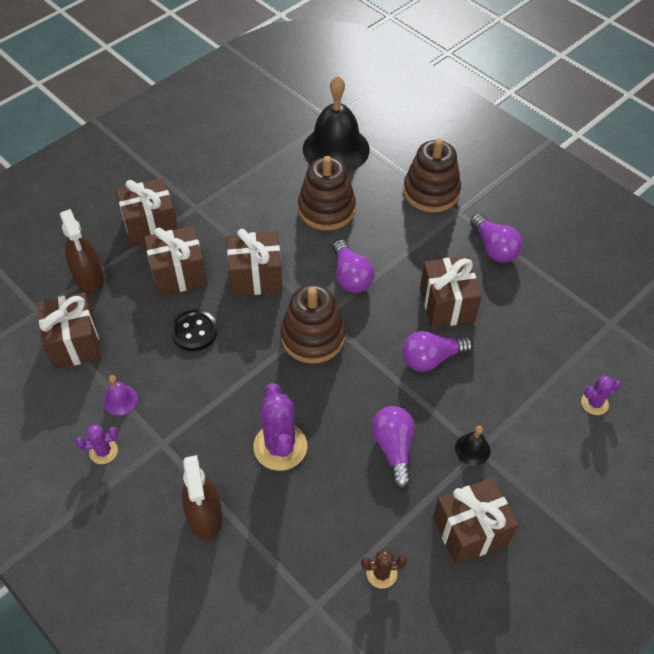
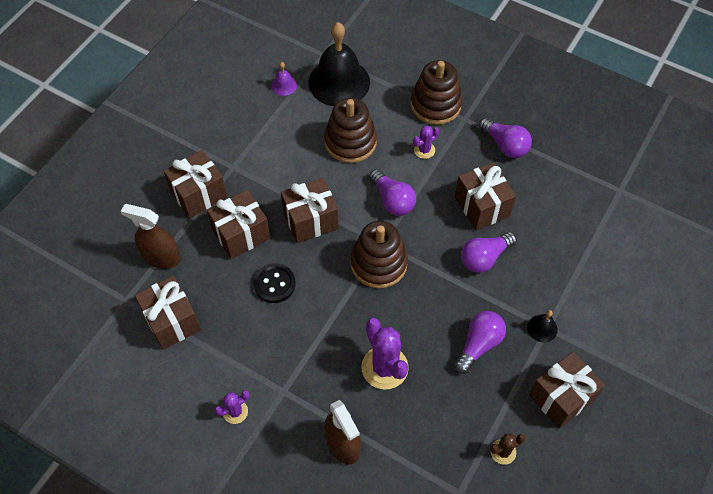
camera: 15 degrees left, 5 degrees up
brown spray bottle [60,209,104,293] -> brown spray bottle turned 150 degrees clockwise [121,204,181,269]
purple bell [103,375,138,415] -> purple bell moved to [271,62,297,96]
purple light bulb [372,406,415,489] -> purple light bulb turned 60 degrees clockwise [454,311,506,374]
purple cactus [581,376,621,415] -> purple cactus moved to [413,125,439,159]

